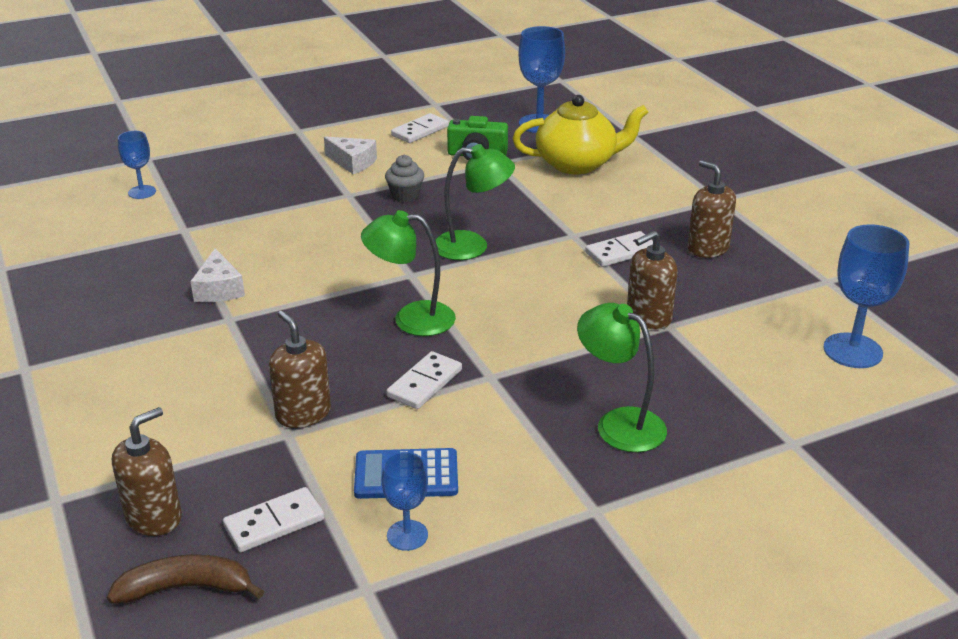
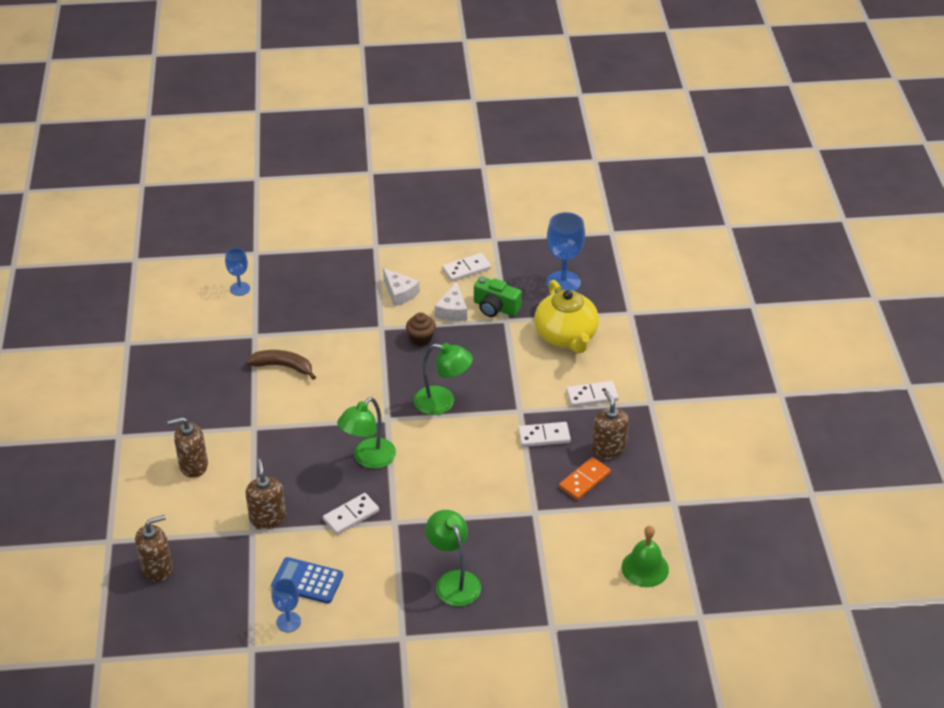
camera: 20 degrees right, 10 degrees up
brown banana [107,554,264,604] -> brown banana moved to [246,350,316,380]
white cheese [191,248,245,302] -> white cheese moved to [435,282,467,321]
white domino [223,487,324,552] -> white domino moved to [566,381,619,407]
green lamp [361,210,456,336] -> green lamp turned 75 degrees counterclockwise [337,397,396,469]
grey cupcake [385,155,424,202] -> brown cupcake [406,312,436,346]
yellow teapot [512,95,649,174] -> yellow teapot turned 60 degrees clockwise [534,280,599,353]
brown soap dispenser [627,231,678,329] -> brown soap dispenser moved to [168,417,208,478]
blue goblet [823,224,910,368] -> green bell [622,526,669,587]
none -> orange domino [559,457,611,500]

